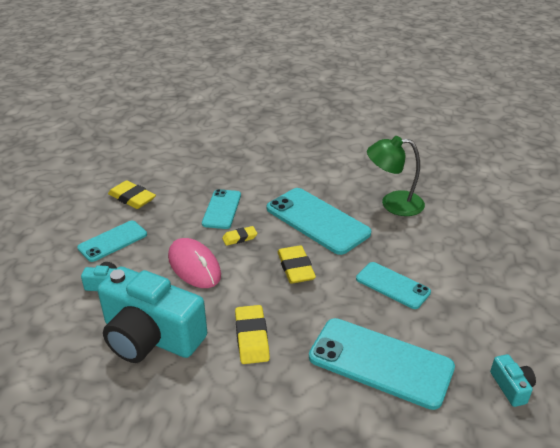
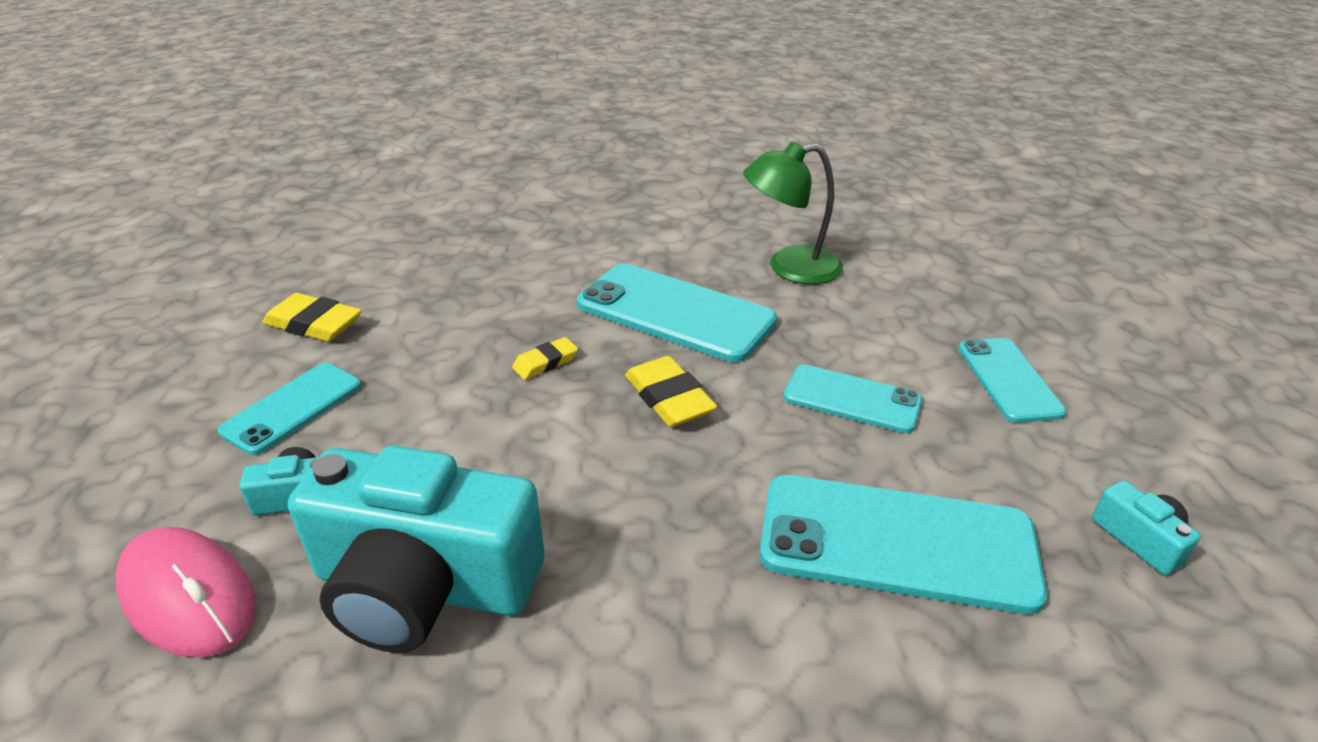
camera: 15 degrees left, 0 degrees up
pink mouse [168,238,221,288] -> pink mouse moved to [115,527,256,658]
turquoise phone [202,189,241,229] -> turquoise phone moved to [958,338,1066,423]
yellow eraser [235,305,270,364] -> none

